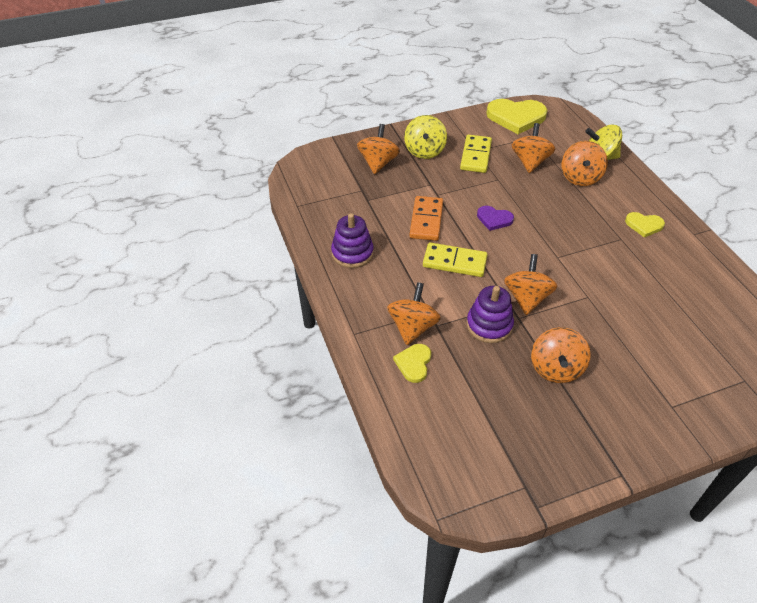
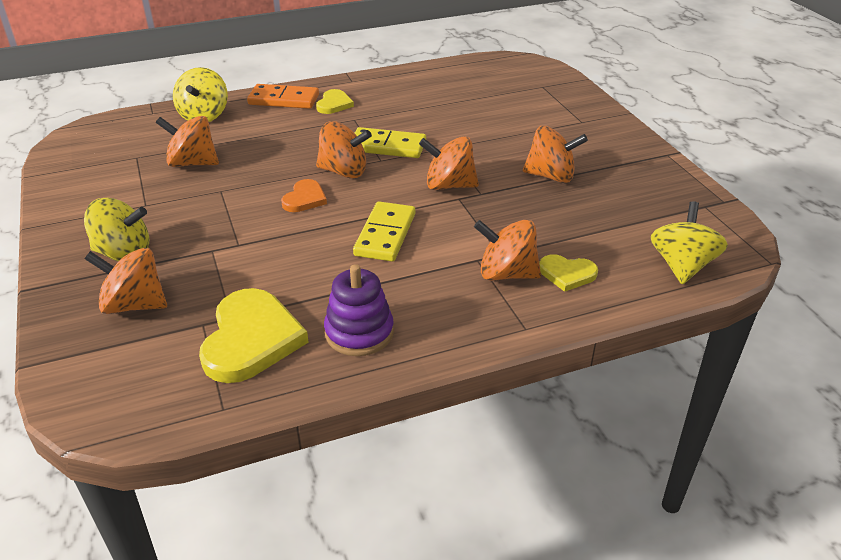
camera: 90 degrees left, 10 degrees down
orange domino [409,196,443,241] -> orange domino moved to [247,84,319,109]
yellow domino [460,135,492,173] -> yellow domino moved to [355,127,426,158]
purple stacking toy [466,286,514,343] -> none
purple heart [477,206,514,231] -> orange heart [281,179,327,212]
yellow heart [486,99,547,134] -> yellow heart moved to [199,288,309,383]
orange spinning top [561,141,608,186] -> orange spinning top moved to [316,121,372,179]
none -> yellow spinning top [651,201,728,284]

